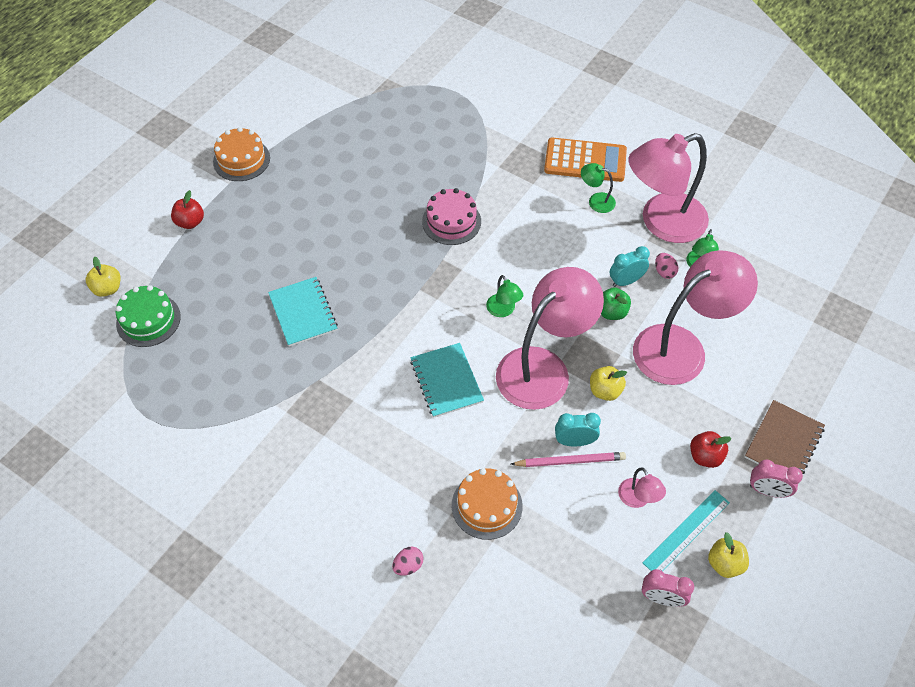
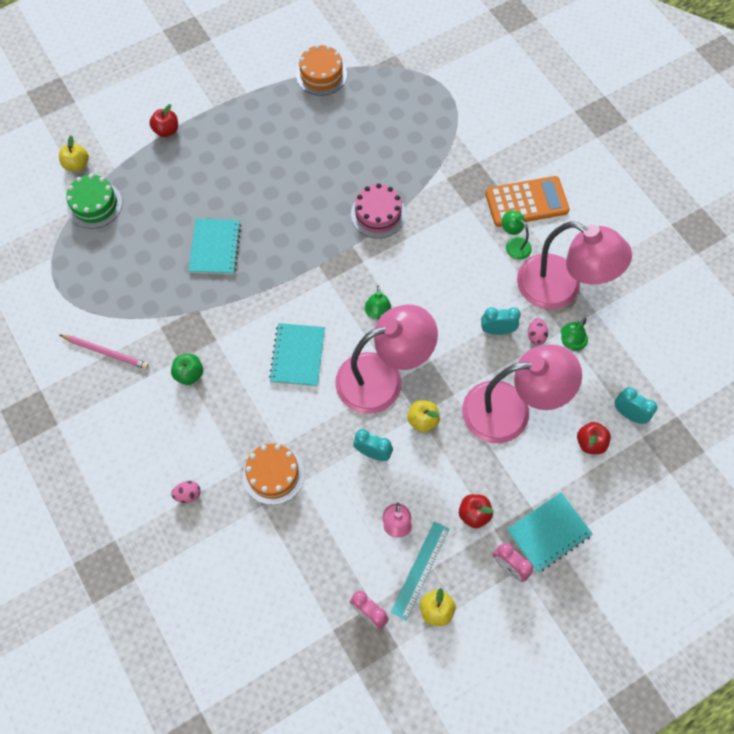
camera: 25 degrees right, 10 degrees up
orange cake [213,127,270,181] -> orange cake moved to [296,44,347,96]
pink pencil [511,452,626,467] -> pink pencil moved to [60,335,149,369]
orange calculator [544,137,627,182] -> orange calculator turned 45 degrees counterclockwise [485,176,570,227]
green apple [601,287,631,320] -> green apple moved to [171,354,203,385]
pink lamp [628,133,709,243] -> pink lamp turned 150 degrees counterclockwise [517,221,632,309]
turquoise ruler [643,490,730,572] -> turquoise ruler turned 45 degrees counterclockwise [391,521,449,620]
brown notebook [745,400,825,474] -> turquoise notebook [507,492,593,573]
none -> red apple [577,422,611,454]
none -> turquoise clock [615,387,657,424]

